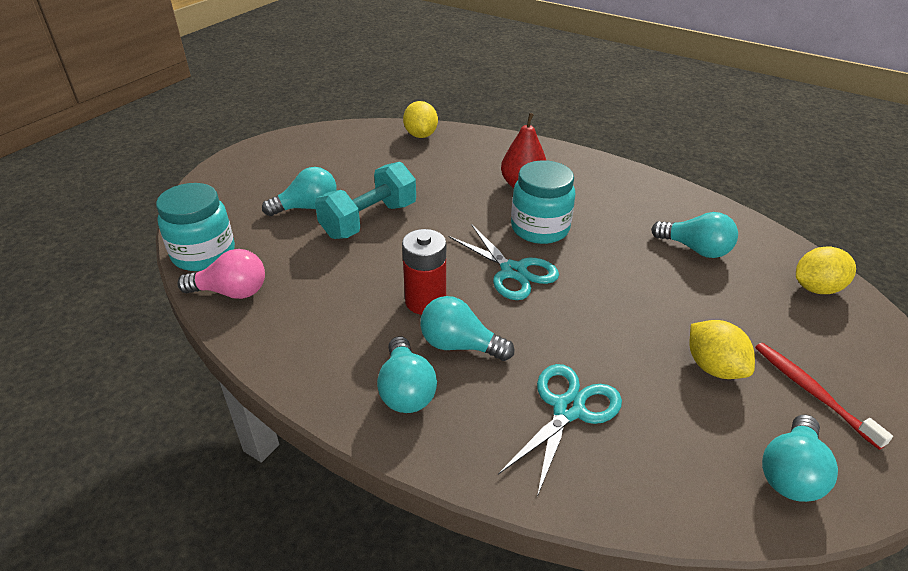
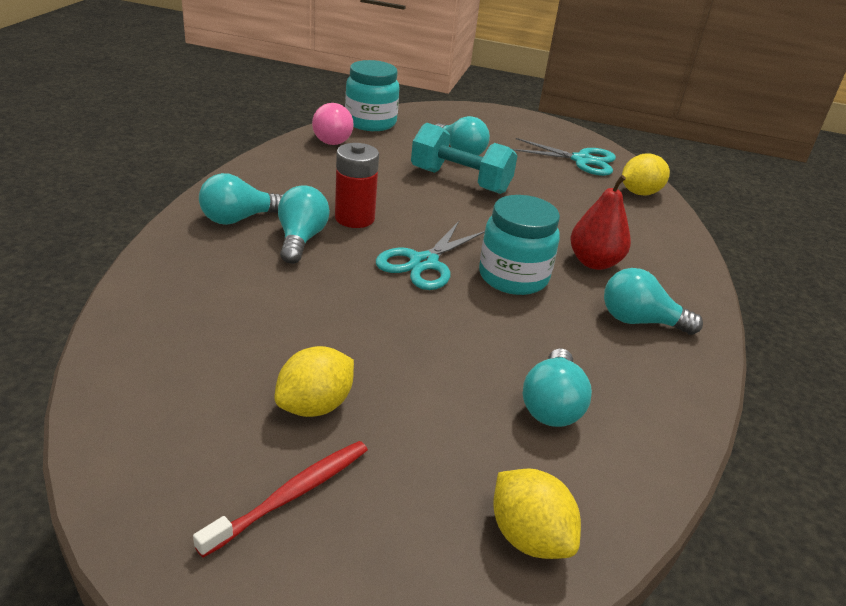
camera: 70 degrees right, 5 degrees down
turquoise scissors [498,364,622,497] -> turquoise scissors moved to [512,138,616,176]
turquoise light bulb [762,414,838,502] -> turquoise light bulb moved to [604,268,703,335]

